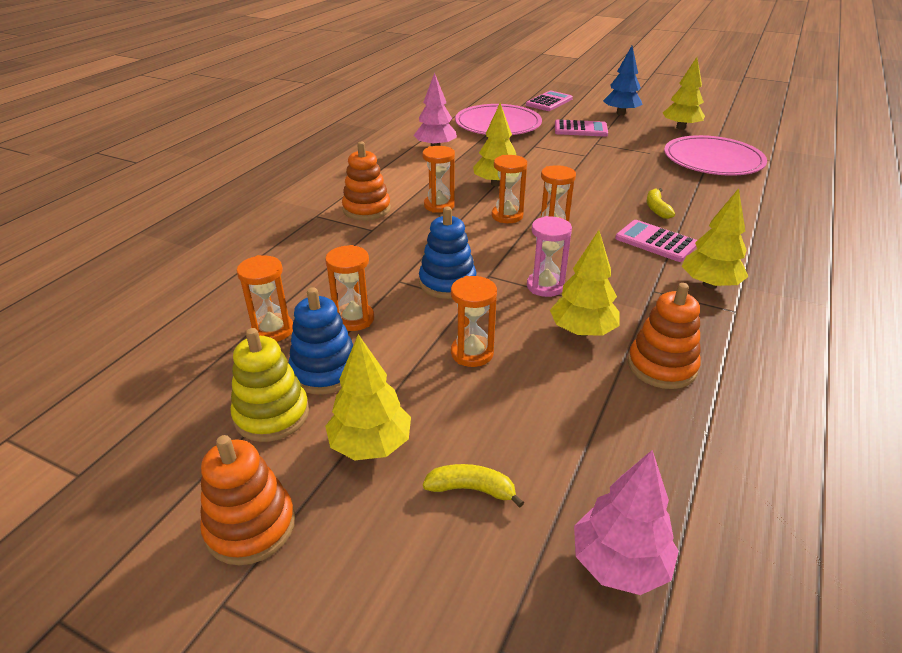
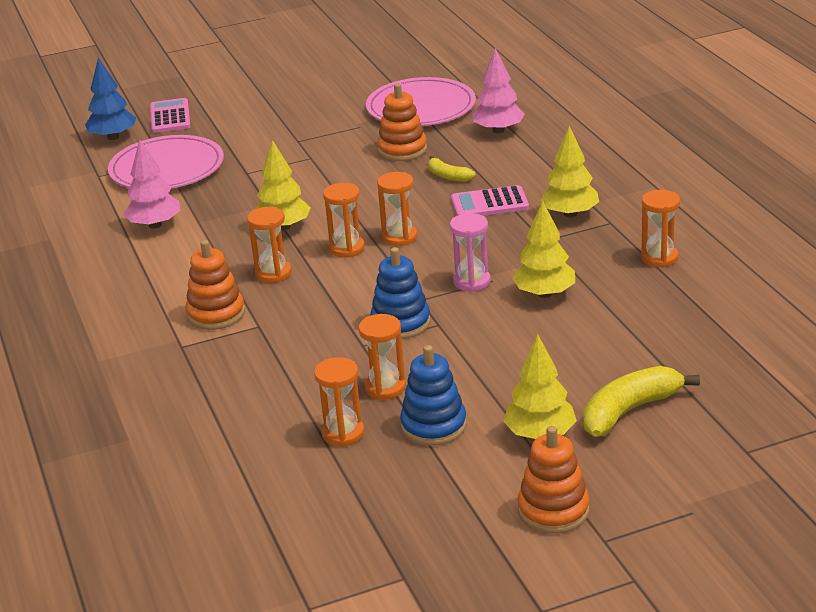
camera: 45 degrees left, 5 degrees down
yellow stacking toy [231,328,309,442] -> none
yellow banana [423,464,524,508] -> yellow banana [583,366,700,437], size x1.79
orange hourglass [451,276,497,367] -> orange hourglass moved to [641,190,680,268]
pink calculator [555,119,608,137] -> none
pink tree [574,450,679,595] -> pink tree moved to [472,48,525,133]
blue tree [603,46,643,115] -> blue tree moved to [85,58,136,140]
orange stacking toy [628,283,701,389] -> orange stacking toy moved to [377,83,427,161]
yellow tree [663,57,705,130] -> none

